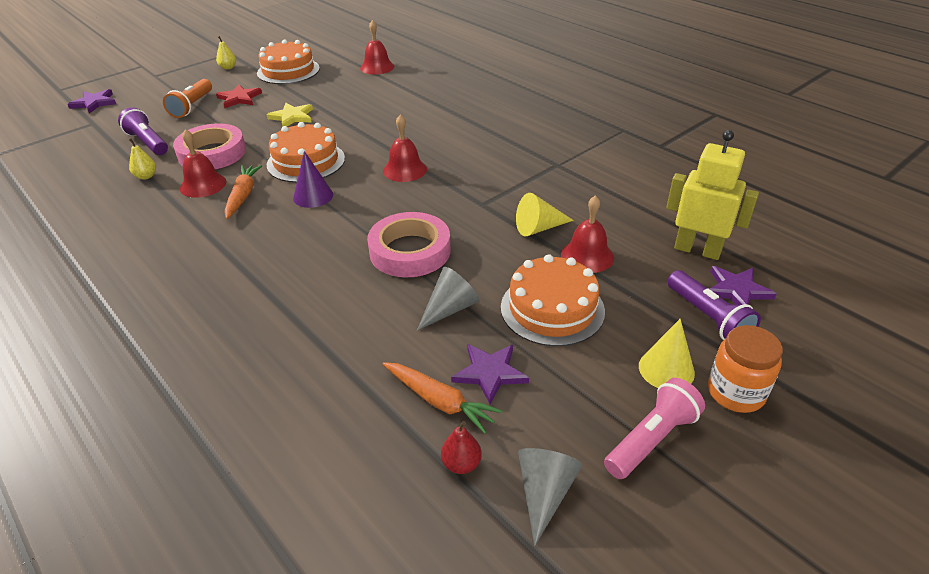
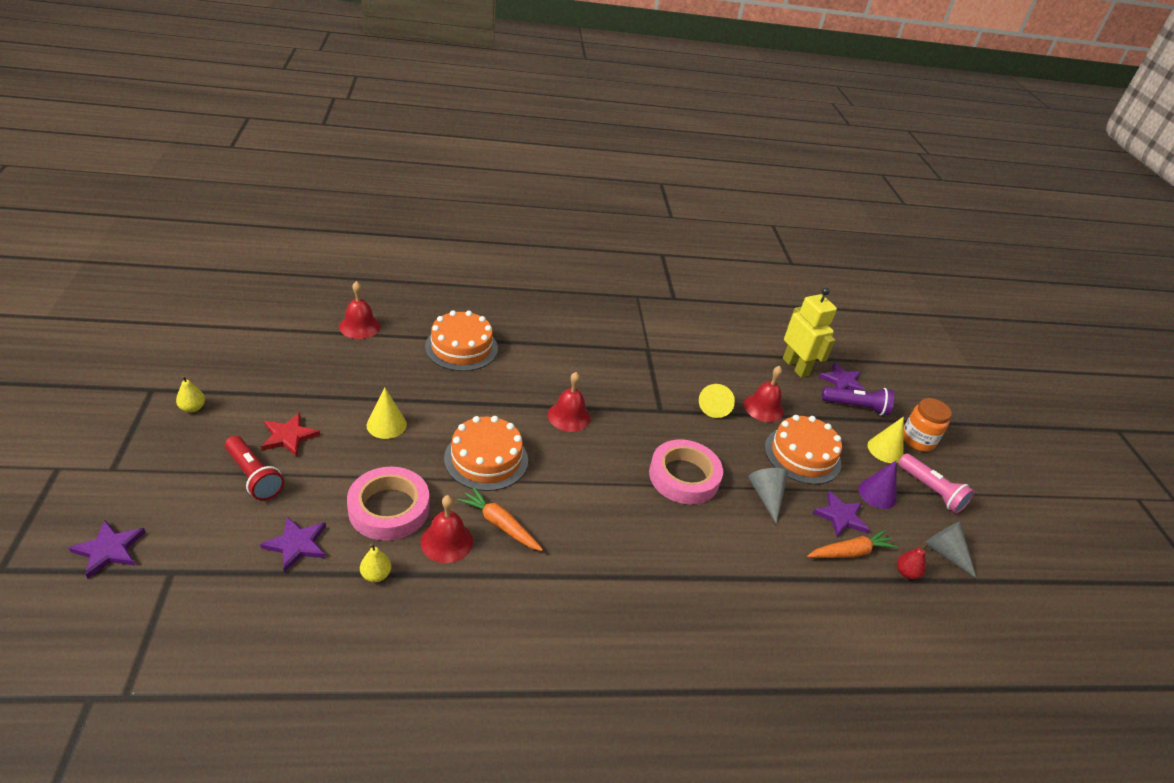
camera: 60 degrees left, 0 degrees up
purple flashlight [118,107,168,155] -> purple star [260,517,326,573]
orange flashlight [163,79,212,118] -> red flashlight [225,436,284,501]
orange cake [257,39,320,84] -> orange cake moved to [425,310,498,371]
yellow star [266,103,313,127] -> yellow cone [367,388,407,439]
purple cone [293,151,333,208] -> purple cone moved to [858,460,897,509]
pink flashlight [604,378,705,479] -> pink flashlight turned 150 degrees clockwise [898,453,975,513]
yellow robot [666,130,759,260] -> yellow robot turned 90 degrees clockwise [783,287,837,378]

